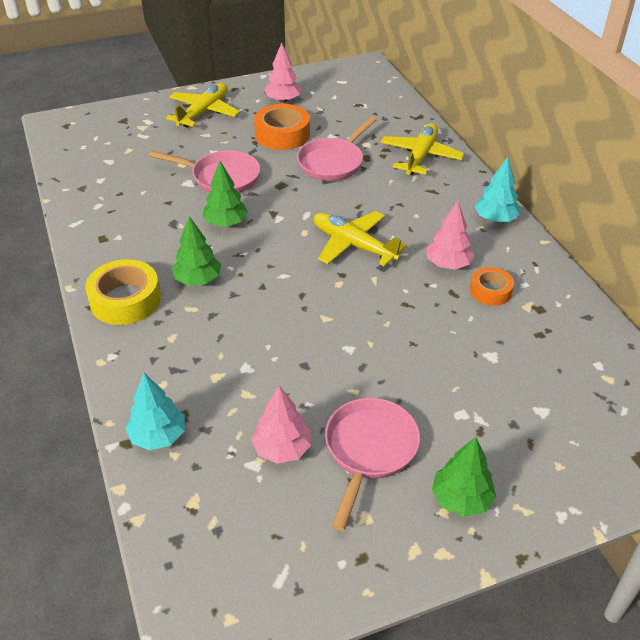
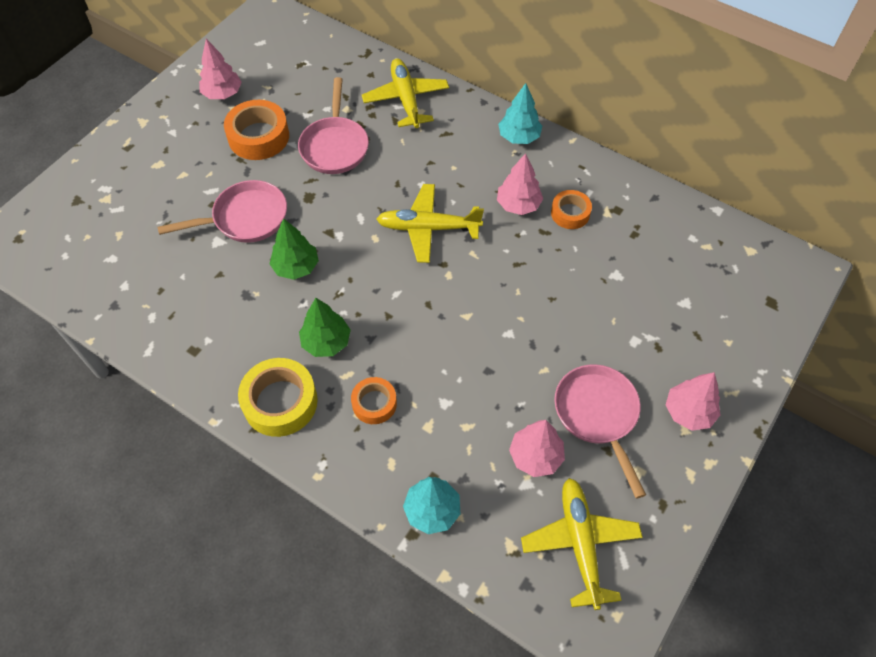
camera: 35 degrees left, 15 degrees up
yellow plane [166,83,240,127] -> yellow plane moved to [521,478,643,610]
green tree [432,437,496,517] -> pink tree [666,372,721,431]
none -> orange tape [351,377,397,424]

